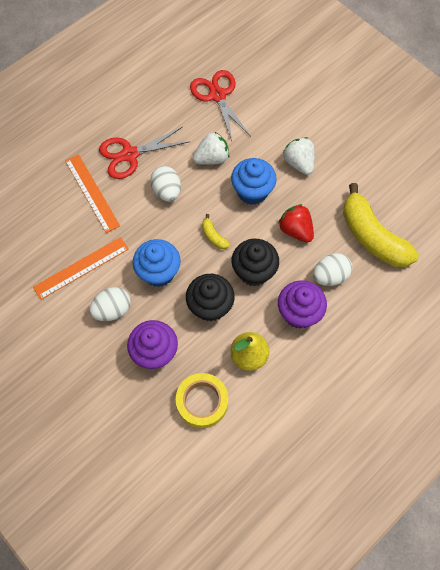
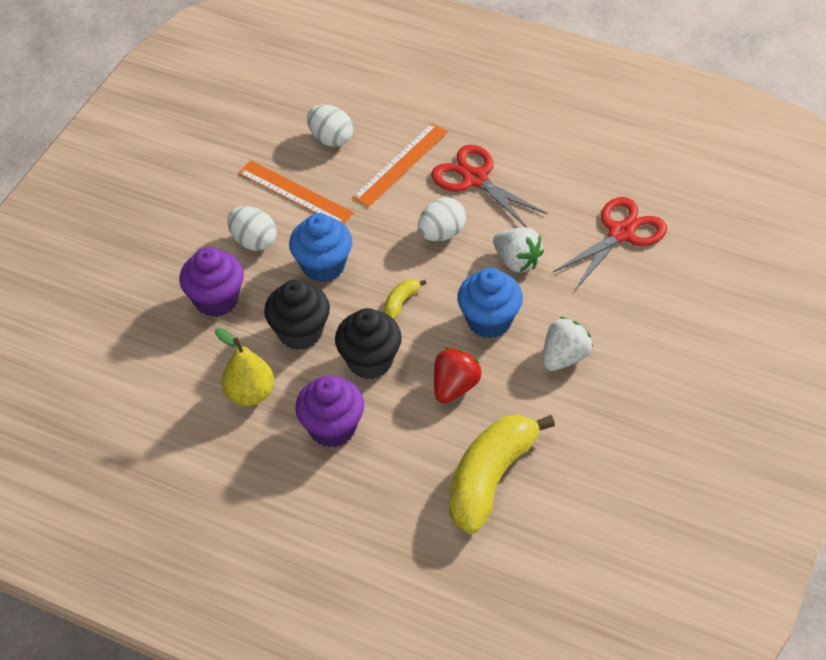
camera: 70 degrees right, 15 degrees down
yellow tape [176,373,228,428] -> none
white egg [313,253,352,286] -> white egg moved to [307,105,353,147]

